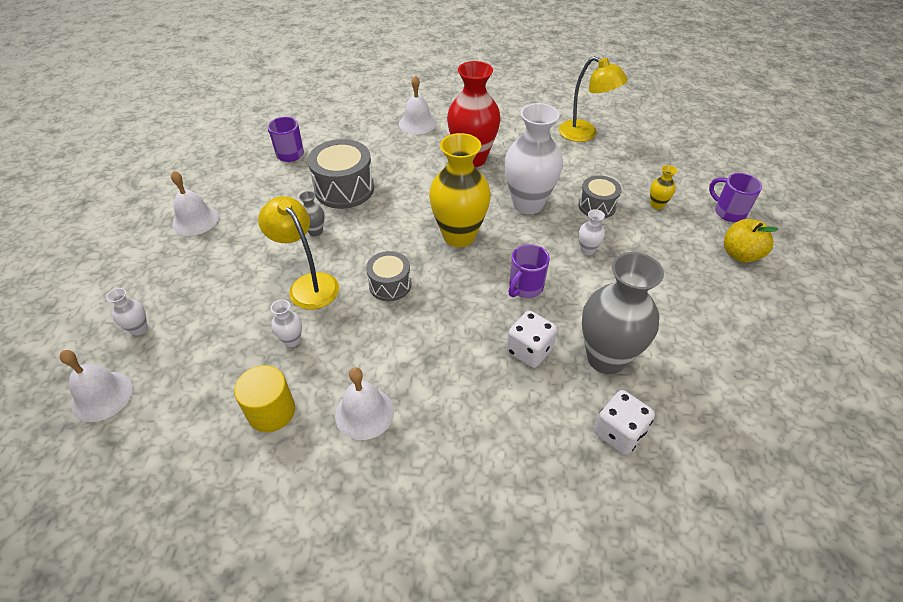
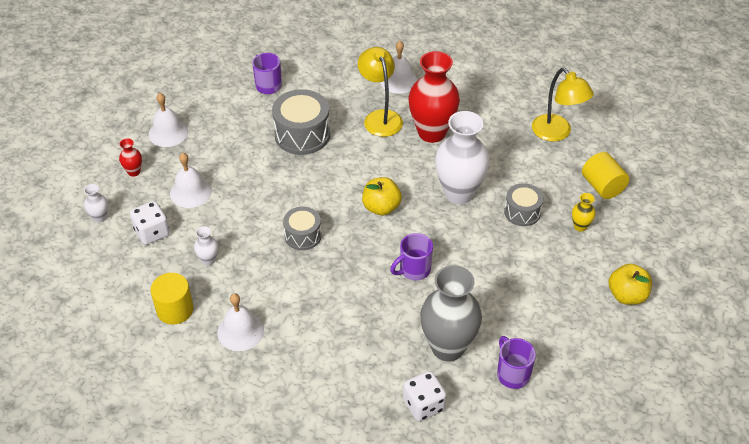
camera: 20 degrees right, 0 degrees up
white bell [59,350,133,422] -> white bell moved to [170,153,212,208]
yellow lamp [258,196,339,310] -> yellow lamp moved to [358,47,403,137]
grey vase [299,191,325,237] -> none
yellow vase [429,133,491,247] -> yellow apple [362,177,402,216]
white dice [506,311,558,368] -> white dice moved to [130,201,170,245]
white vase [578,209,605,255] -> none
purple mug [709,173,762,222] -> purple mug moved to [497,336,536,389]
none -> red vase [119,138,142,177]
none -> yellow cylinder [582,152,630,199]

